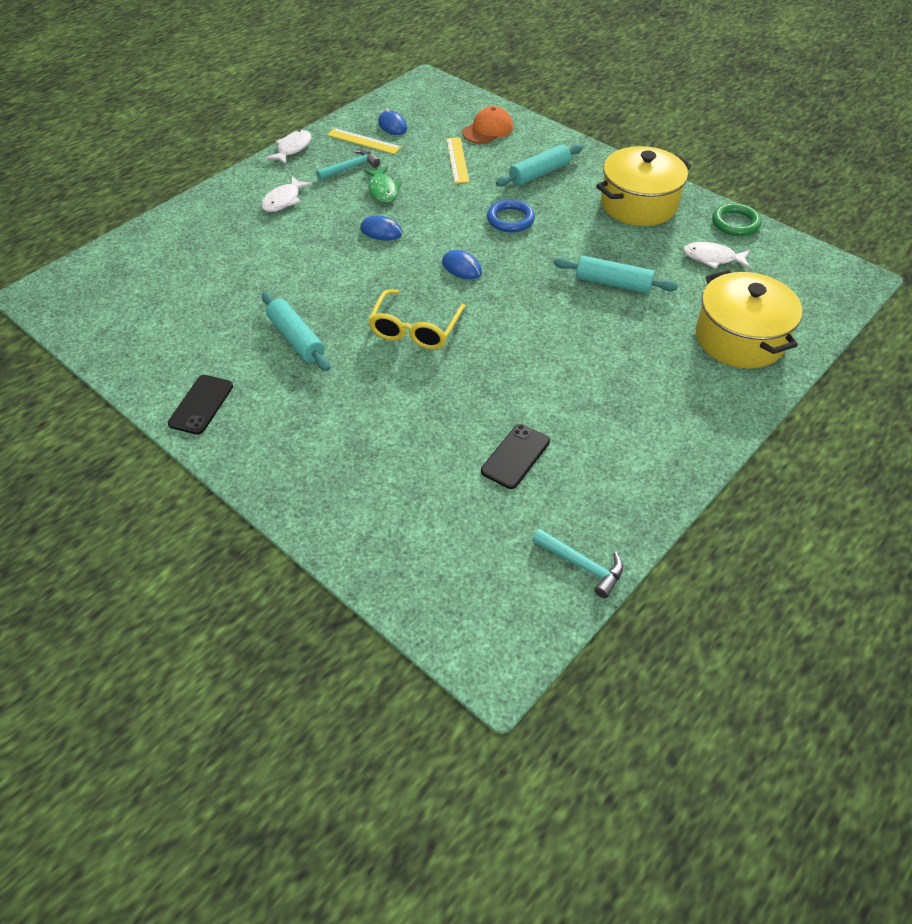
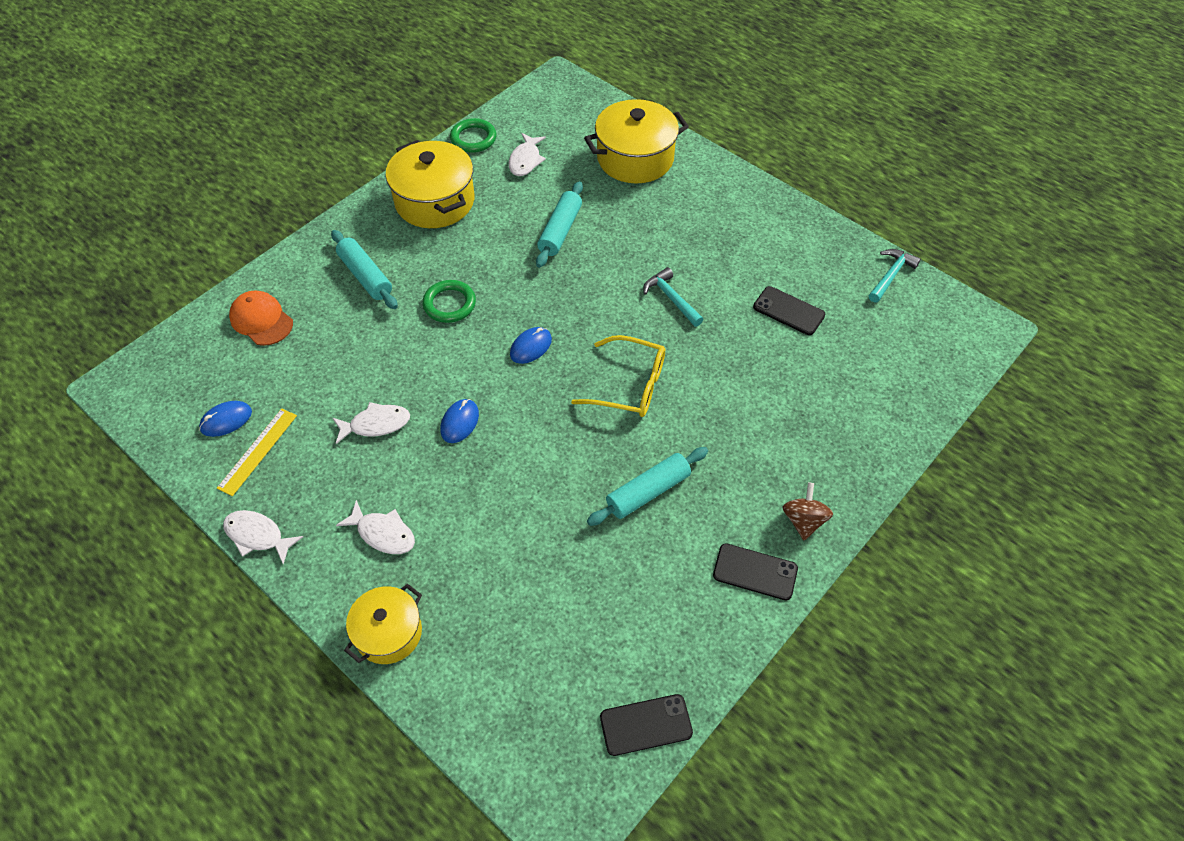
camera: 90 degrees left, 5 degrees up
turquoise hammer [316,149,380,180] -> turquoise hammer moved to [643,267,704,327]
green fish [364,166,402,203] -> white fish [333,402,410,444]
yellow ruler [446,137,469,183] -> none
blue ring [487,199,535,232] -> green ring [423,280,476,323]
none -> yellow pot [344,584,422,664]
none -> black phone [600,694,693,756]
none -> brown spinning top [783,483,833,540]

